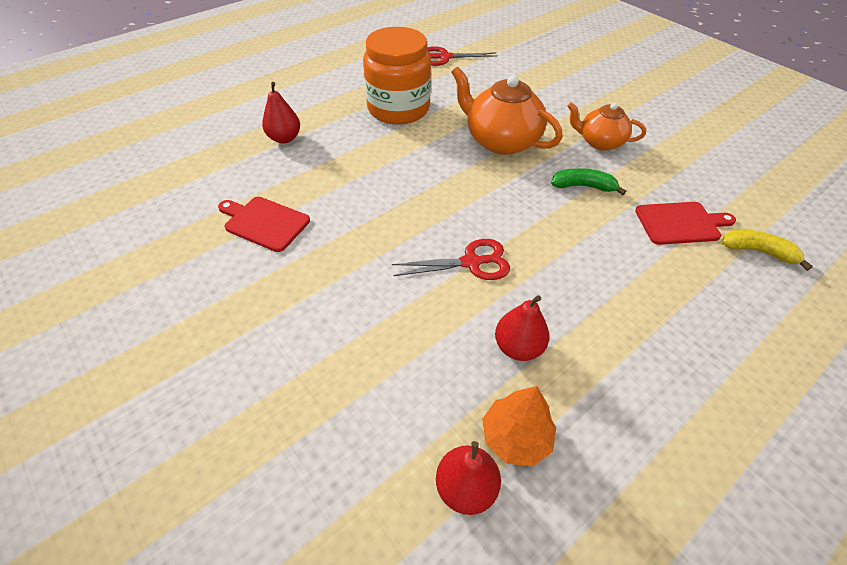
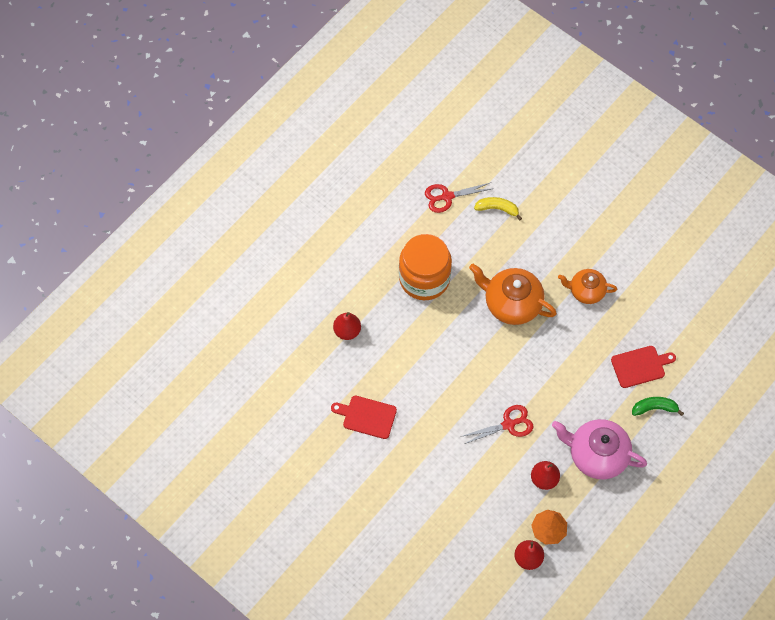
camera: 10 degrees left, 15 degrees up
green banana [551,168,626,195] -> green banana moved to [632,397,684,416]
yellow banana [722,230,813,271] -> yellow banana moved to [474,197,522,220]
none -> pink teapot [552,419,647,479]

